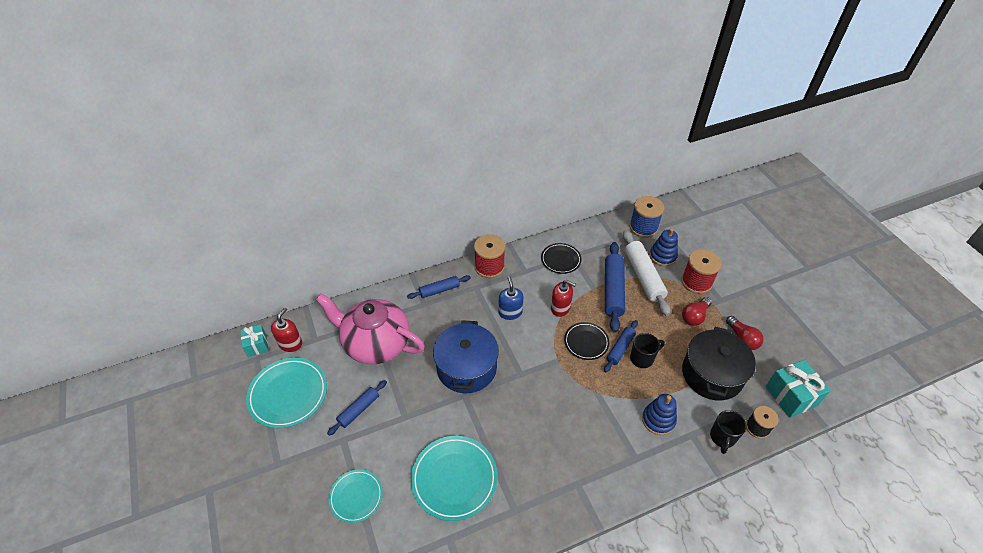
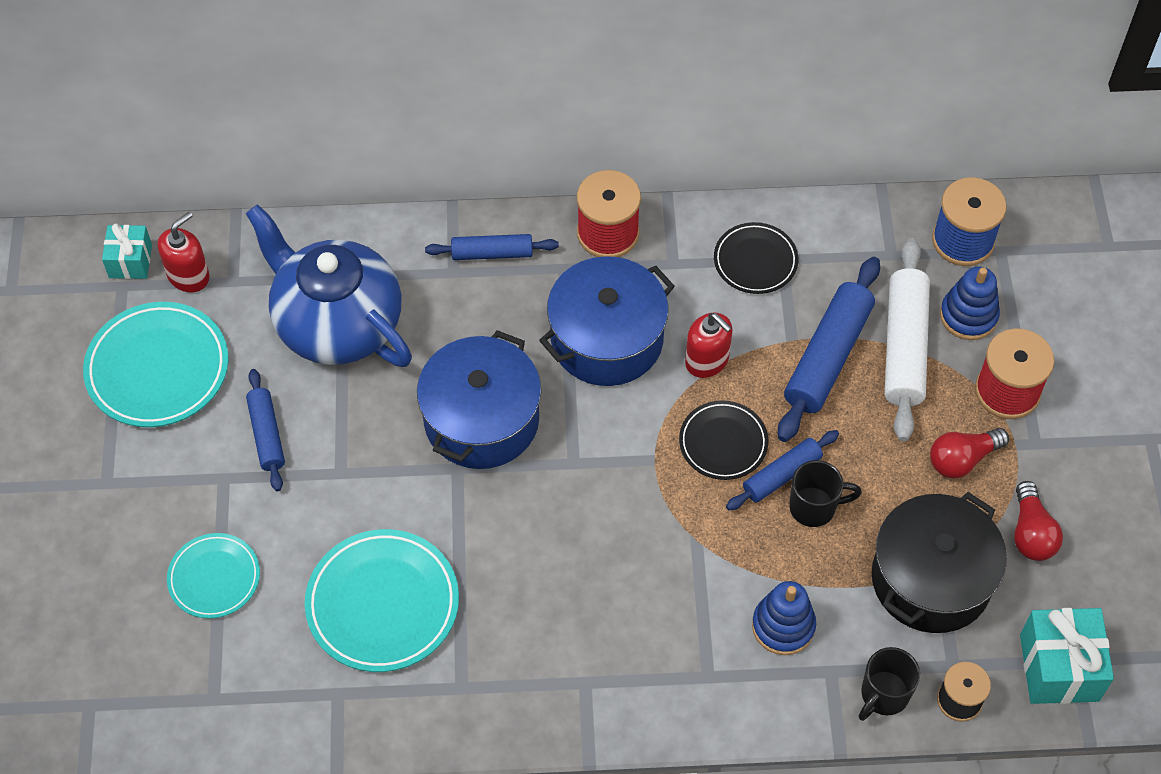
camera: 20 degrees right, 10 degrees up
pink teapot [316,293,425,365] -> blue teapot [246,204,412,367]
blue rolling pin [327,380,387,436] -> blue rolling pin turned 75 degrees counterclockwise [246,369,285,491]
blue soap dispenser [498,276,523,320] -> blue pot [539,256,675,386]

